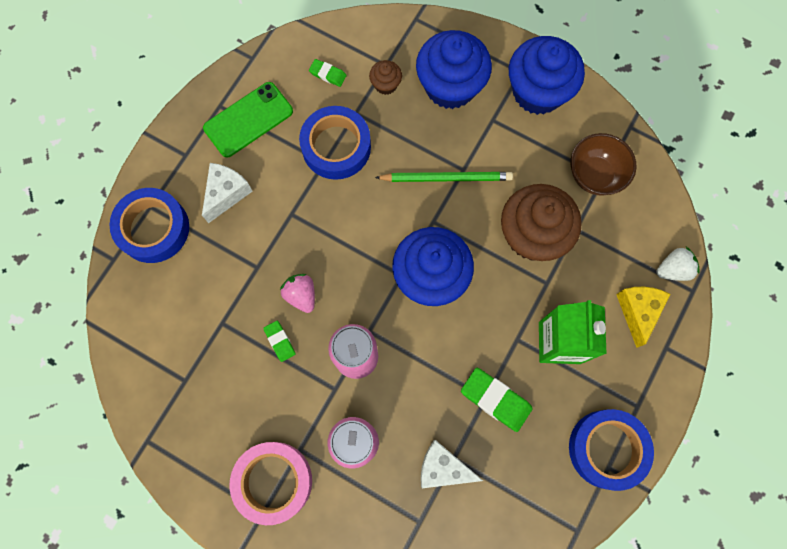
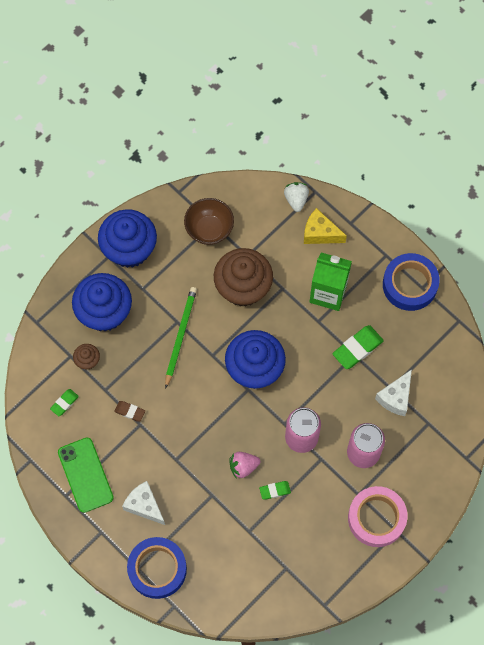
camera: 75 degrees left, 5 degrees down
blue tape [299,106,371,180] -> brown eraser [114,401,145,422]

